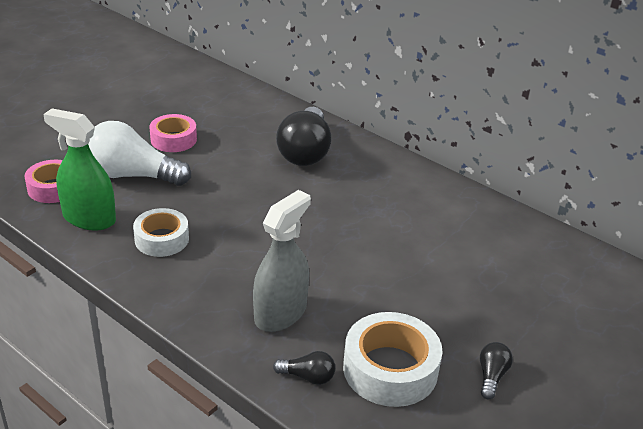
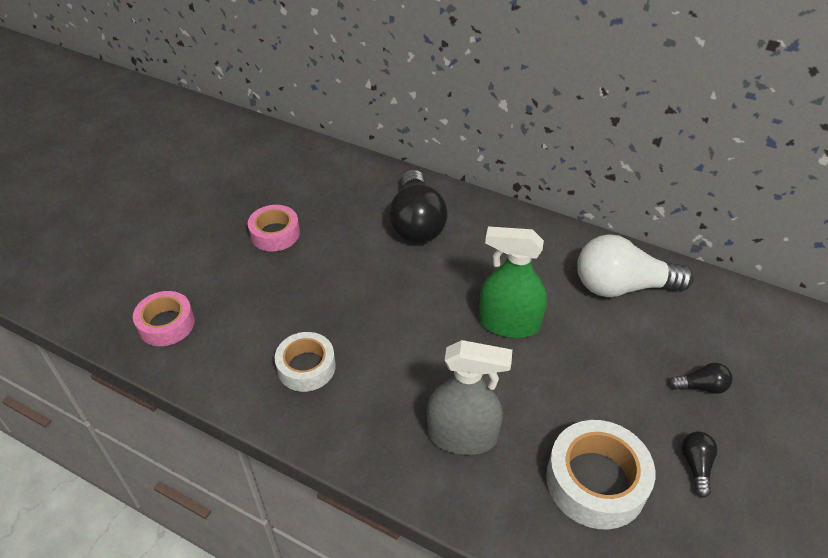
camera: 10 degrees left, 10 degrees up
green spray bottle [43,108,116,231] -> green spray bottle moved to [479,226,547,338]
white light bulb [88,121,191,186] -> white light bulb moved to [577,234,694,297]
grey spray bottle [253,190,311,332] -> grey spray bottle turned 75 degrees clockwise [427,340,512,455]
black light bulb [273,351,335,385] -> black light bulb moved to [669,362,733,394]

